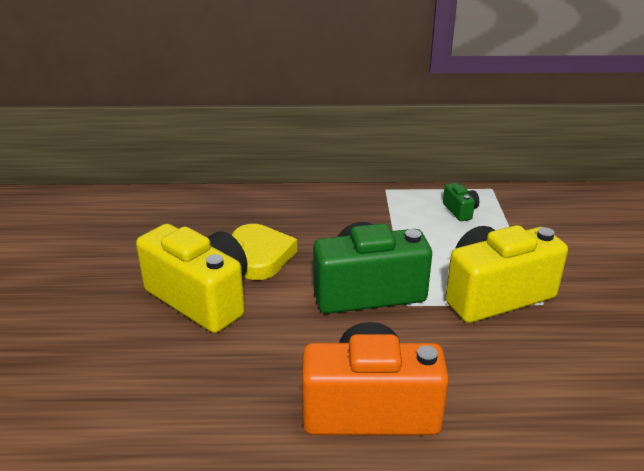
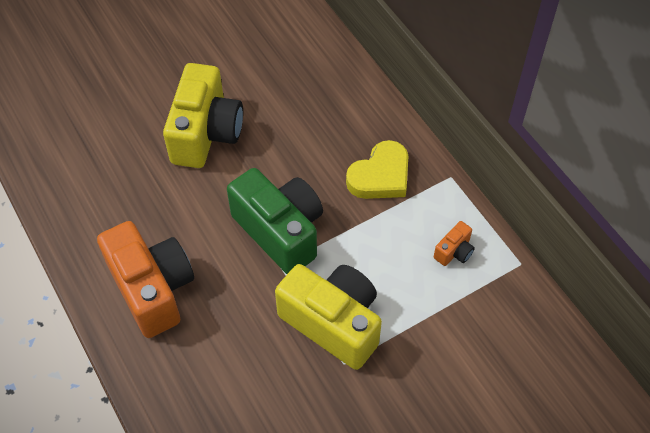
camera: 60 degrees right, 25 degrees up
yellow heart [232,224,297,280] -> yellow heart moved to [346,140,408,199]
green camera [443,183,479,221] -> orange camera [434,221,475,266]

